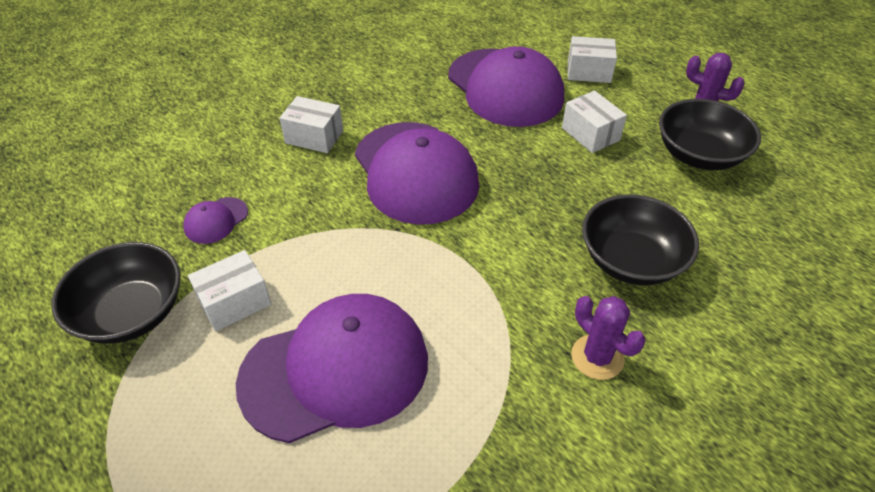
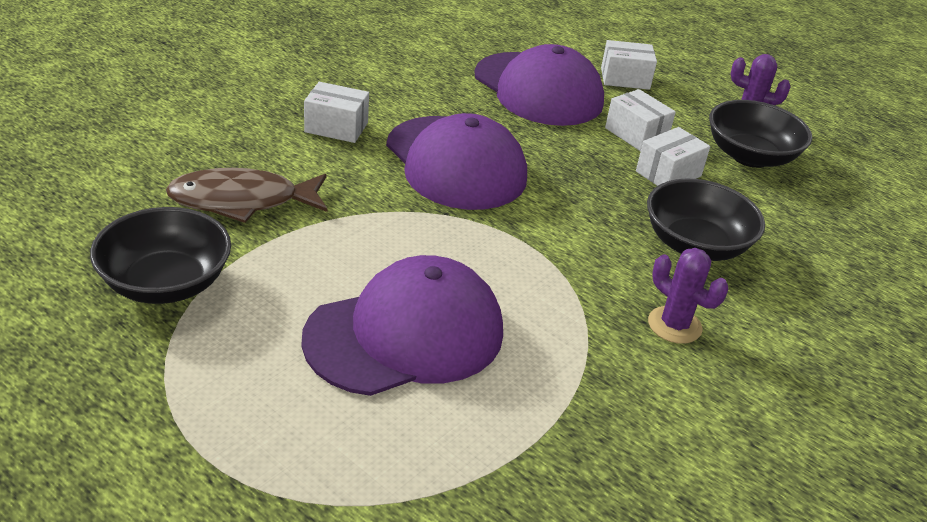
camera: 10 degrees left, 10 degrees down
purple cap [183,197,248,244] -> brown fish [166,168,328,223]
white box [188,250,271,331] -> white box moved to [636,127,710,186]

